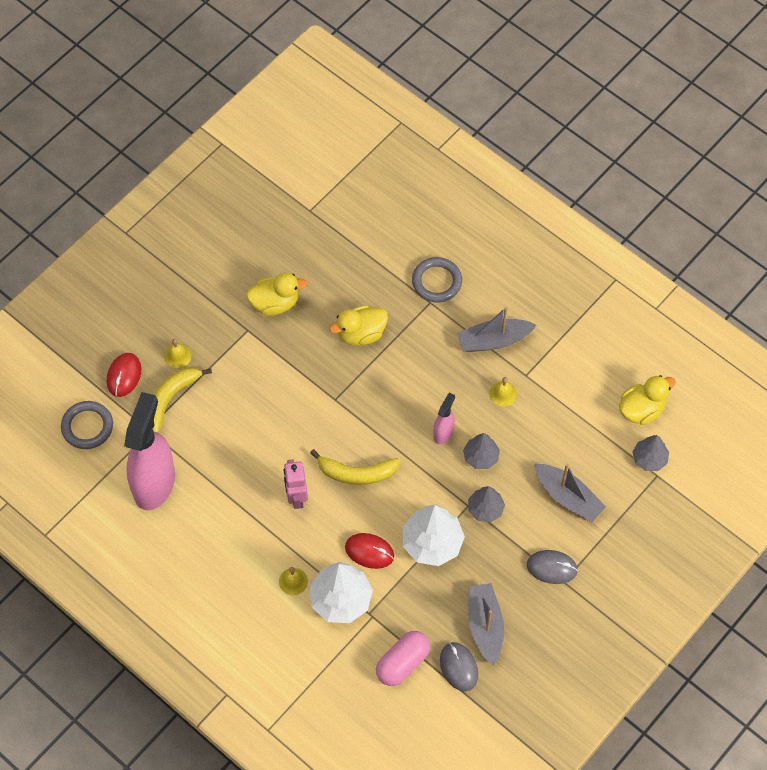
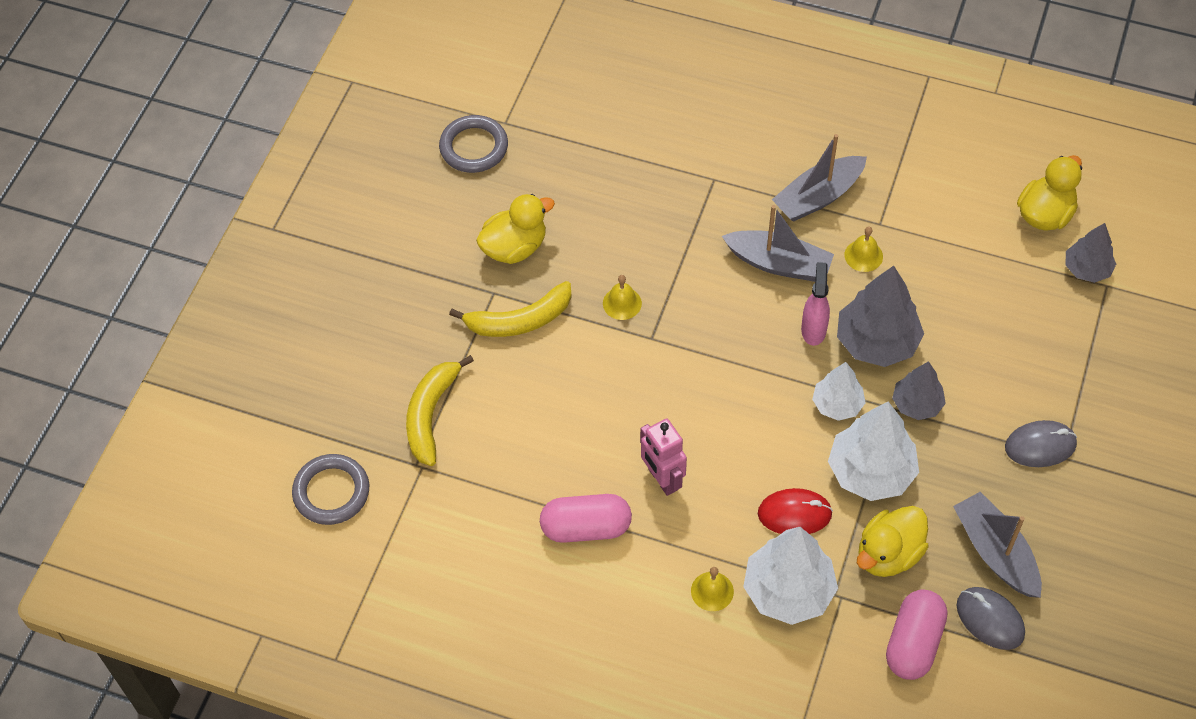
camera: 20 degrees left, 5 degrees down
red mouse [107,353,141,397] -> none
pink spray bottle [124,392,175,510] -> none
yellow bell [164,339,192,368] -> yellow bell moved to [603,275,642,320]
yellow banana [310,449,400,485] -> yellow banana moved to [449,281,572,337]
yellow duck [329,305,388,345] -> yellow duck moved to [857,506,929,577]
grey ring [412,257,462,302] -> grey ring moved to [439,115,508,173]
grey tree [463,433,500,469] -> grey tree [837,266,924,367], size x1.67
grey boat [534,463,606,522] -> grey boat moved to [722,205,834,282]
none -> pink capsule [540,494,632,543]
none -> white tree [812,362,865,421]

